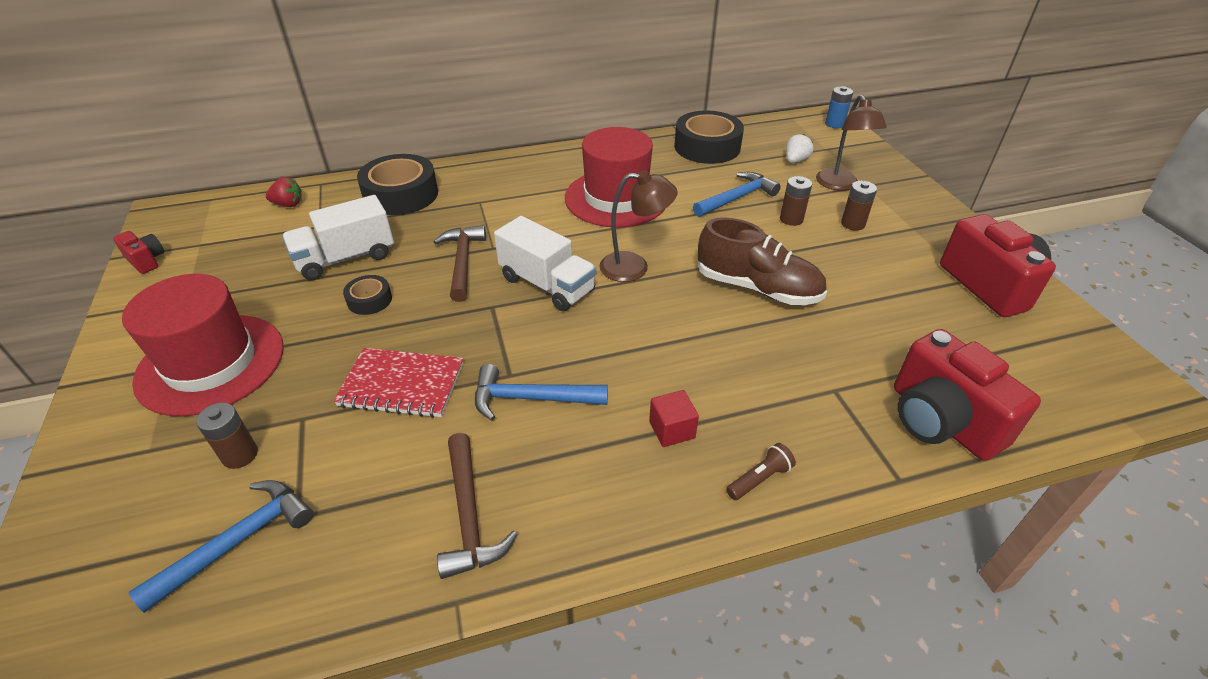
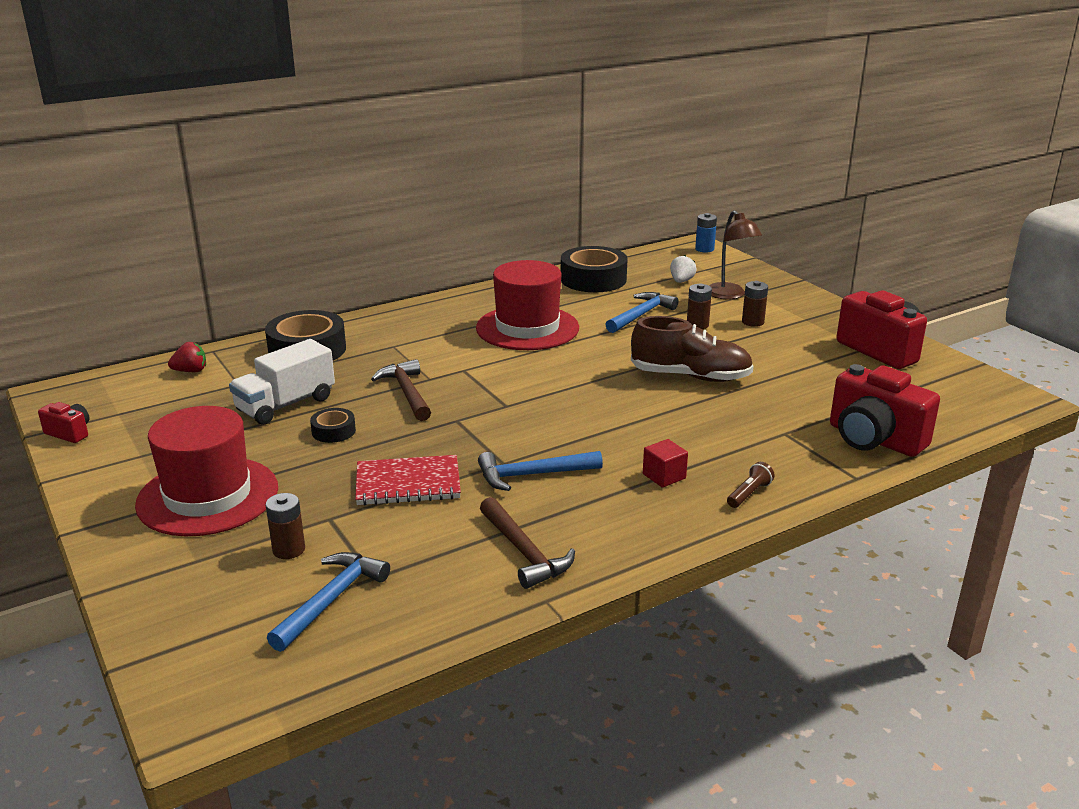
camera: 15 degrees left, 15 degrees down
white truck [494,216,596,311] -> none
brown lamp [599,170,678,282] -> none

